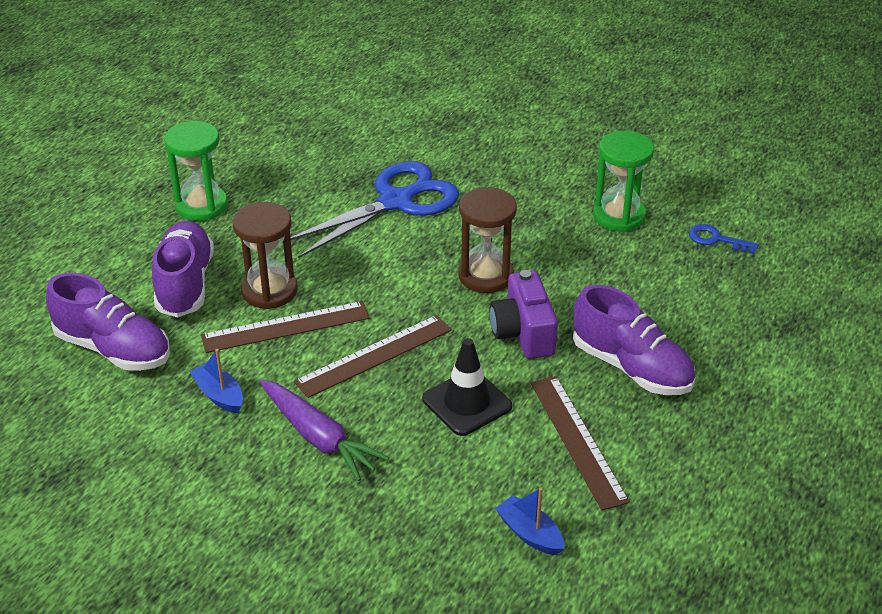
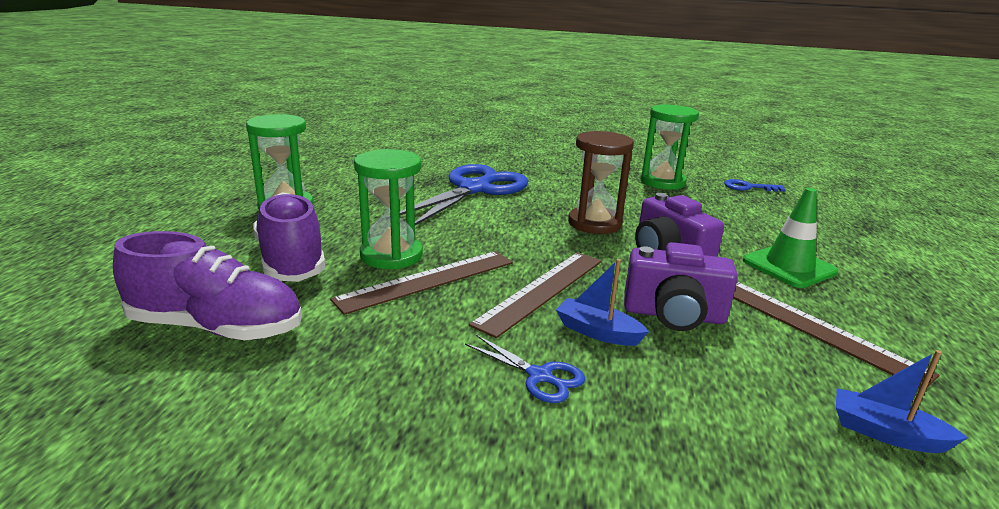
camera: 20 degrees left, 15 degrees down
blue boat [190,349,243,413] -> blue boat moved to [556,259,649,346]
brown hourglass [233,202,298,309] -> green hourglass [354,149,423,269]
purple carrot [259,380,389,481] -> blue scissors [465,335,585,403]
black traffic cone [422,338,512,436] -> purple camera [624,242,738,331]
purple shoe [573,285,696,395] -> green traffic cone [743,188,838,288]

